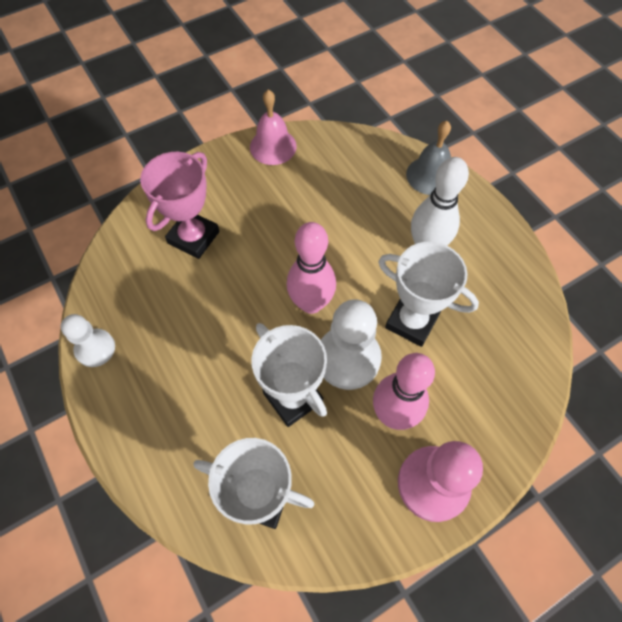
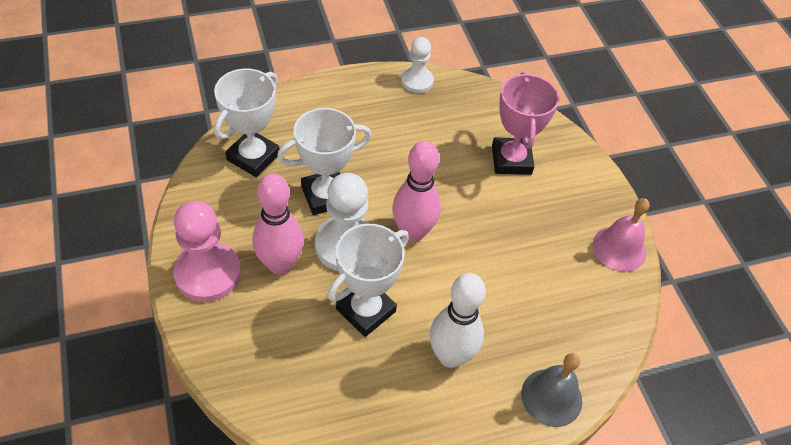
camera: 100 degrees right, 10 degrees down
pink trophy [140,152,219,259] -> pink trophy turned 45 degrees clockwise [492,72,559,175]

